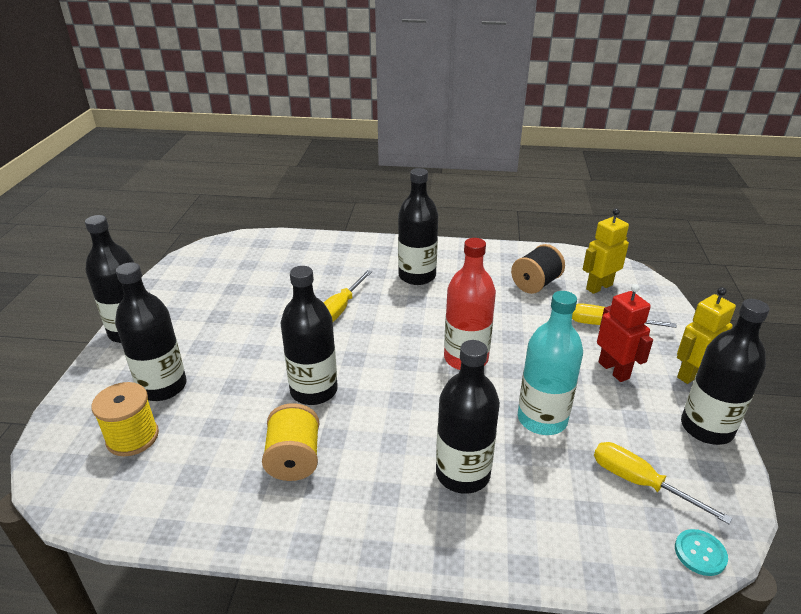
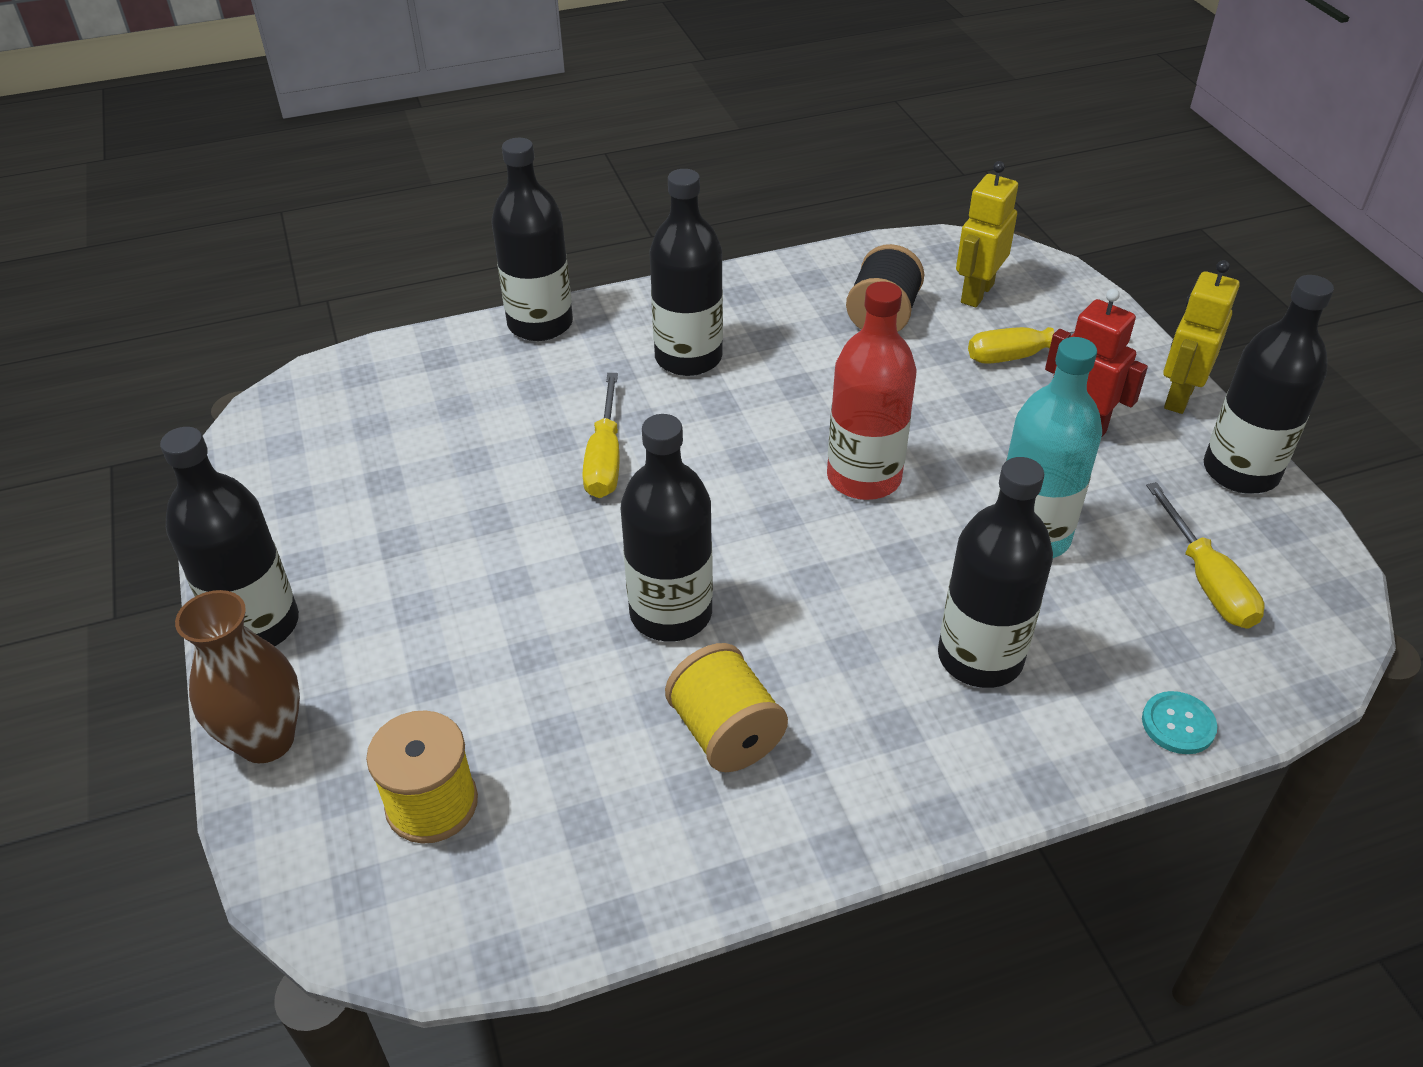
camera: 25 degrees left, 10 degrees up
black bottle [115,262,187,401] -> black bottle moved to [492,138,573,341]
yellow screwdriver [594,442,733,525] -> yellow screwdriver turned 120 degrees counterclockwise [1146,482,1265,629]
turquoise button [675,529,728,576] -> turquoise button moved to [1142,691,1217,754]
none -> brown vase [175,590,300,763]

